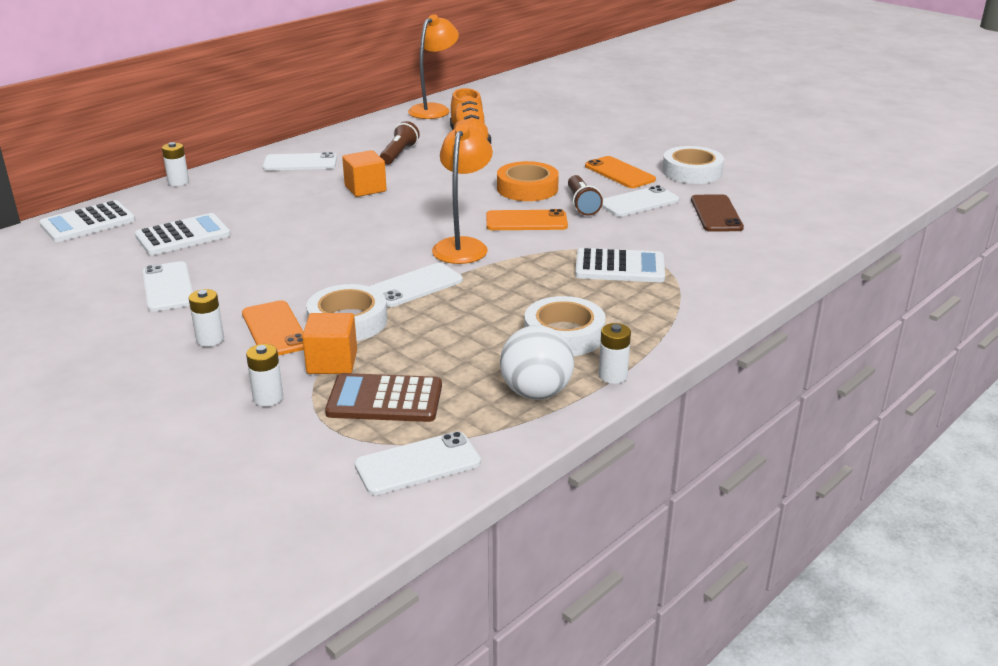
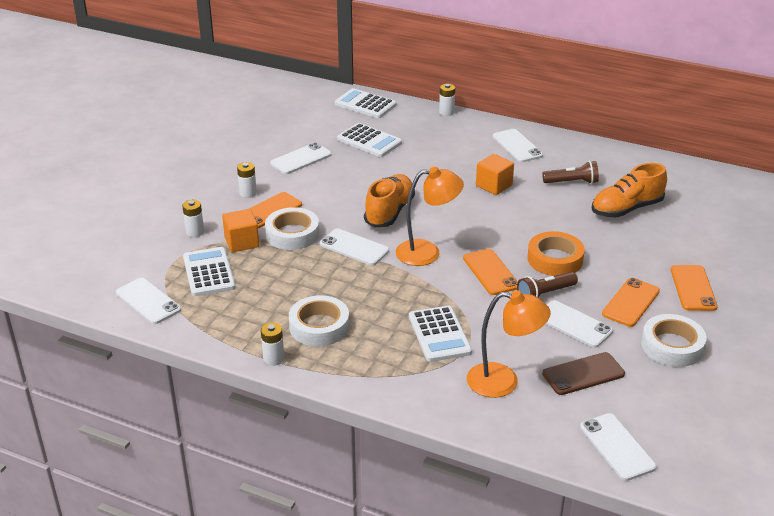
camera: 70 degrees right, 5 degrees up
brown calculator [325,373,442,422] -> white calculator [183,247,236,296]
orange lamp [408,14,459,119] -> orange lamp moved to [467,290,551,398]
white ball [500,325,574,400] -> none
none -> orange shoe [364,174,415,228]
none -> white phone [580,413,657,481]
none -> orange phone [671,265,718,311]

